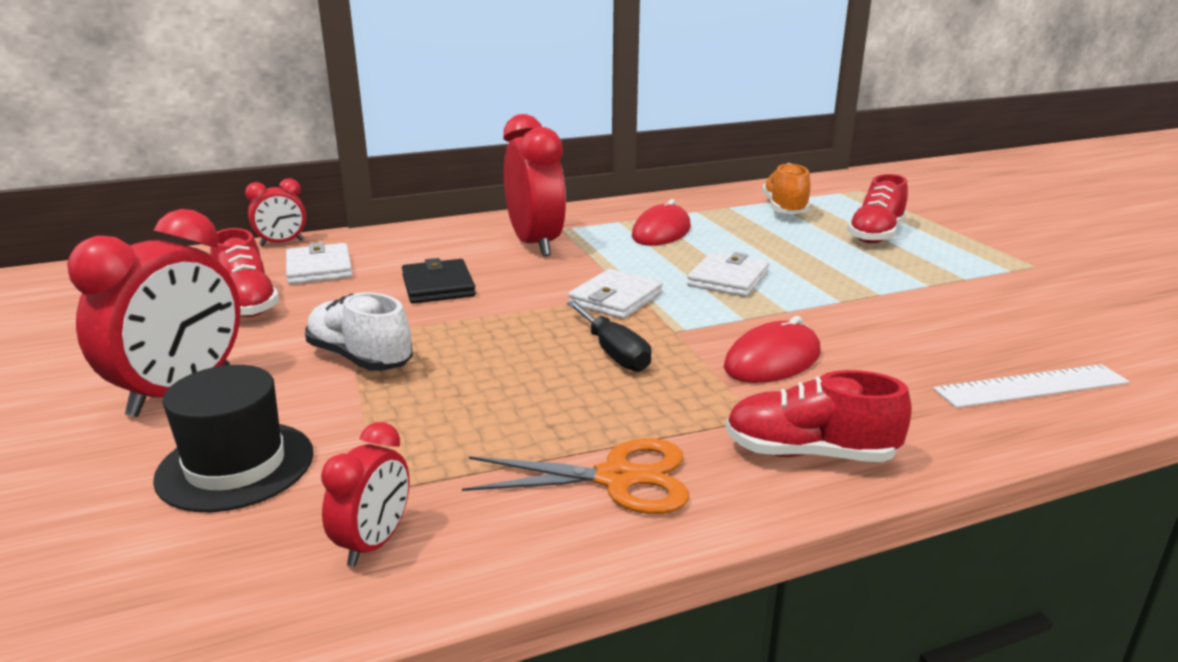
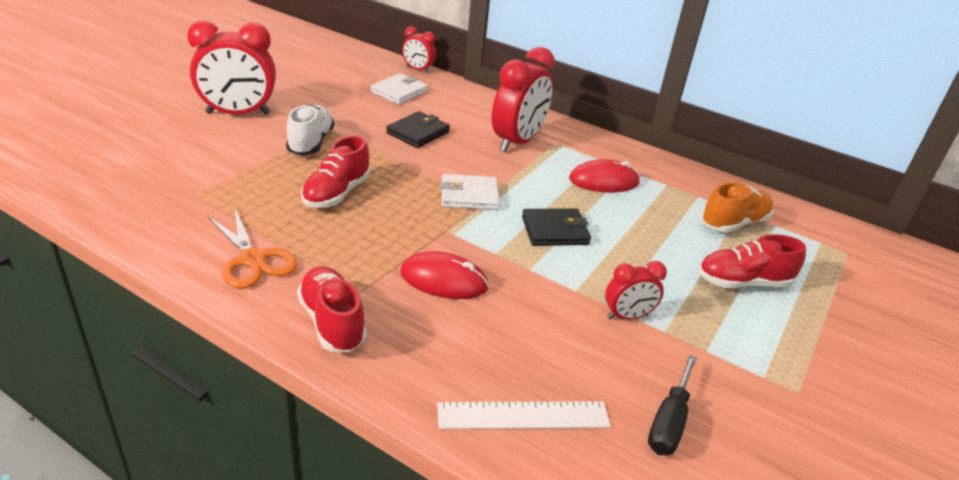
camera: 50 degrees right, 10 degrees up
black hat [153,365,314,512] -> none
red shoe [210,228,279,317] -> red shoe moved to [301,135,370,208]
red clock [321,422,410,567] -> red clock moved to [605,261,667,320]
black screwdriver [567,300,652,372] -> black screwdriver moved to [648,354,697,455]
white wallet [687,252,769,297] -> black wallet [522,208,591,246]
white ruler [933,364,1129,408] -> white ruler turned 45 degrees counterclockwise [437,401,611,429]

